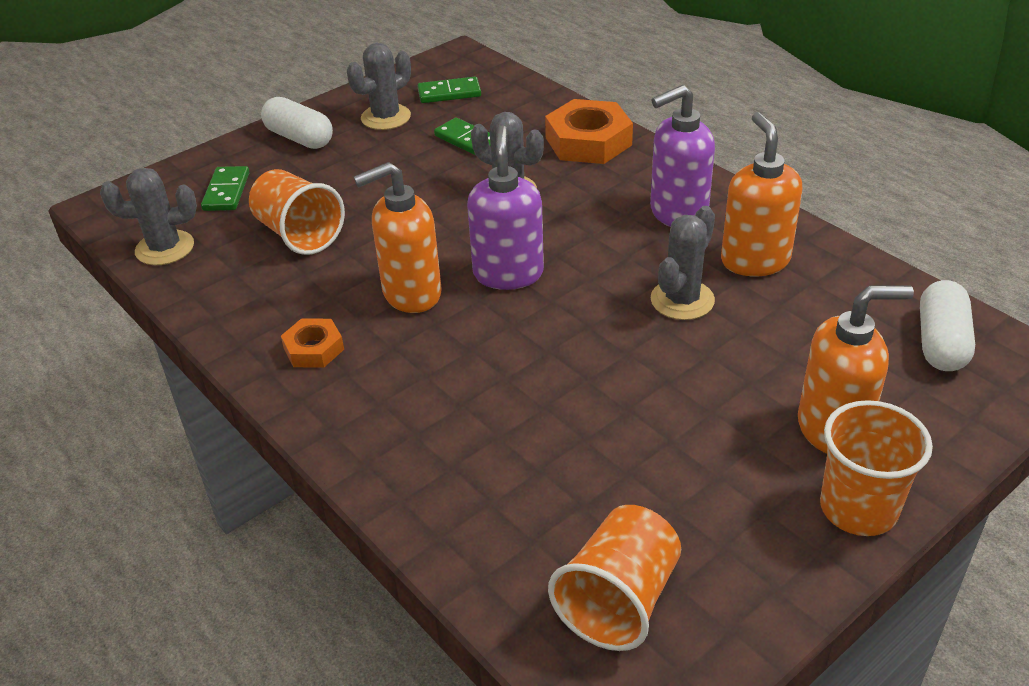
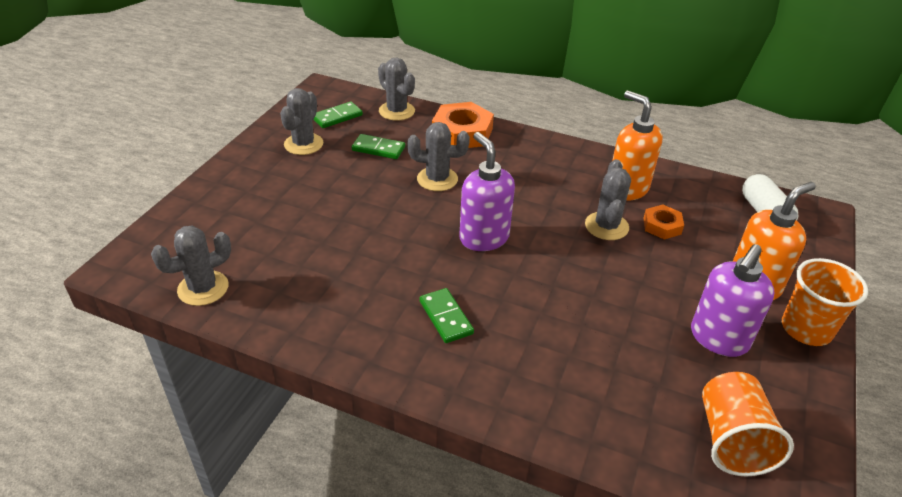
camera: 30 degrees left, 0 degrees up
green domino [201,166,249,211] -> green domino moved to [420,288,474,343]
orange cup [249,169,345,255] -> none
white capsule [261,97,333,149] -> none
orange nut [281,318,344,368] -> orange nut moved to [643,205,684,239]
orange soap dispenser [354,162,442,313] -> none
purple soap dispenser [650,85,715,227] -> purple soap dispenser moved to [691,244,774,357]
none -> grey cactus [378,57,415,121]

